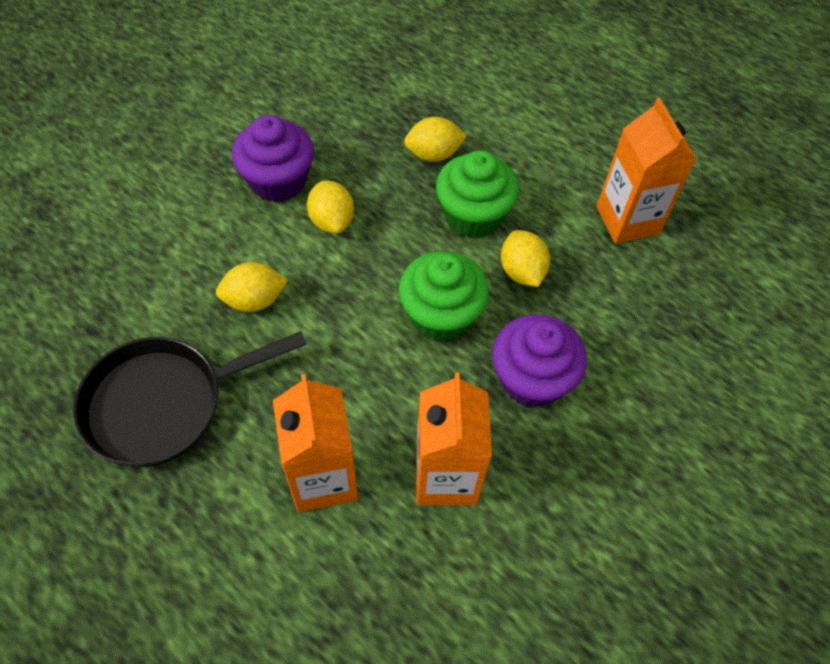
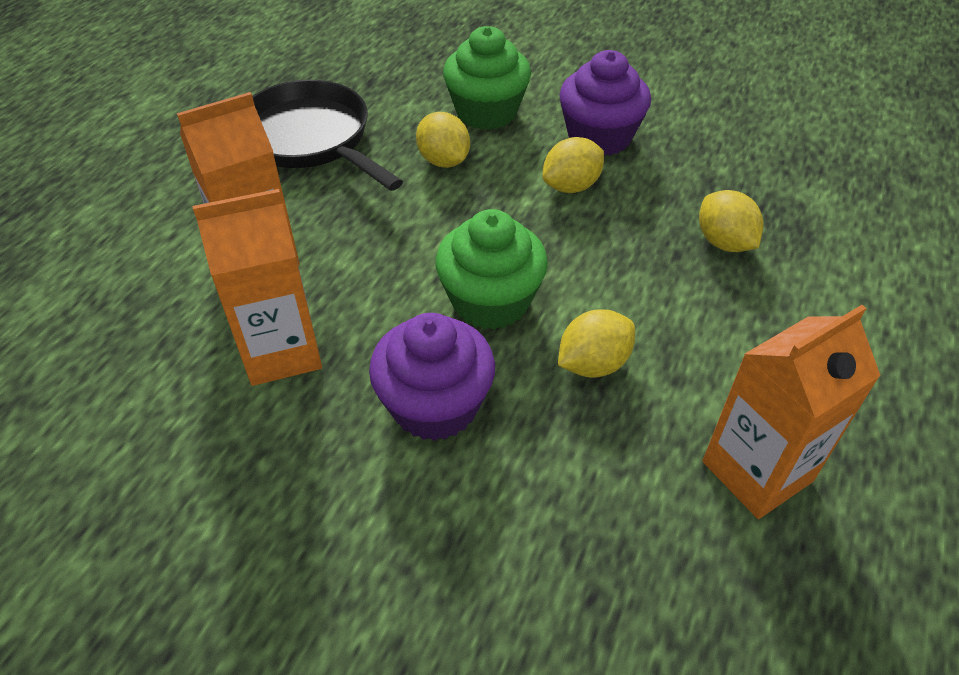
camera: 75 degrees right, 10 degrees down
green cupcake [436,150,519,238] -> green cupcake moved to [443,26,531,130]

